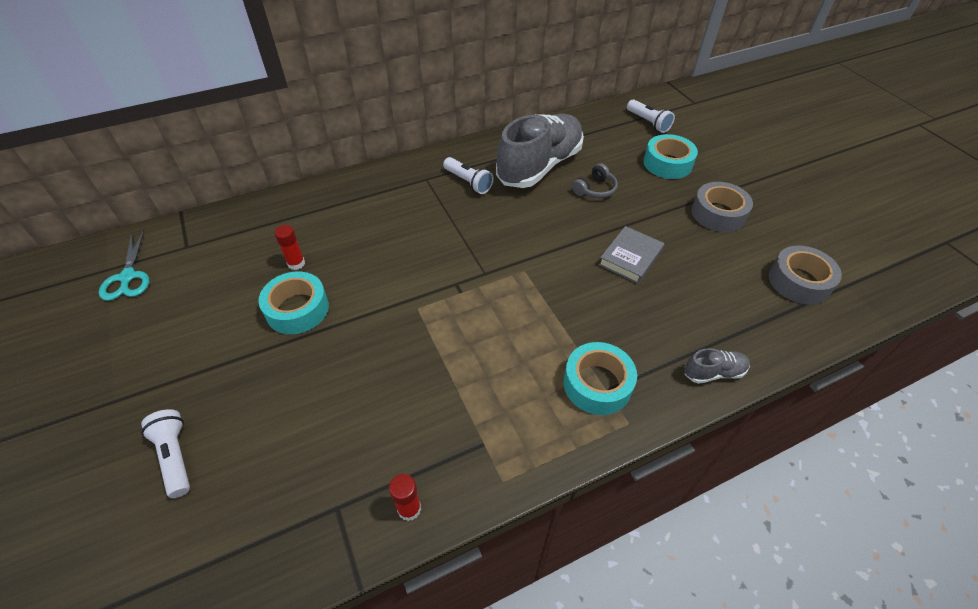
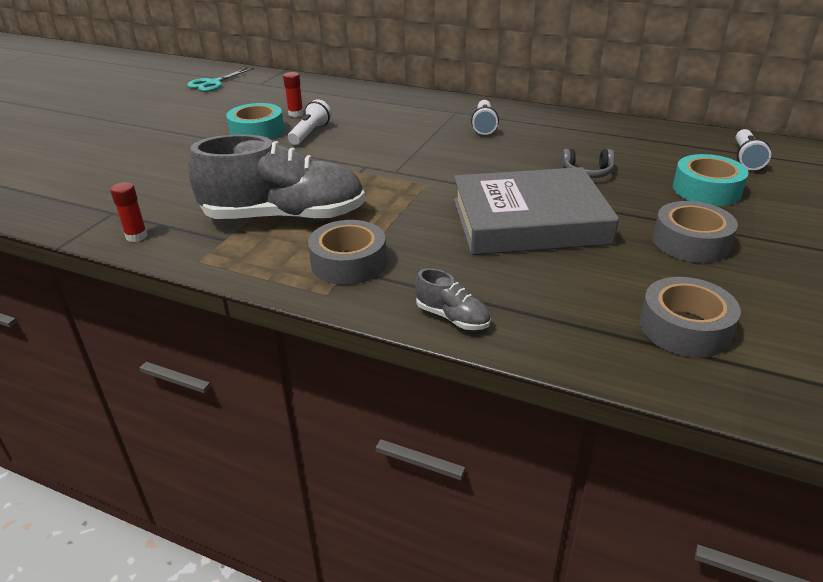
camera: 50 degrees right, 15 degrees down
white flashlight [141,409,190,498] -> white flashlight moved to [288,99,332,145]
grey shoe [496,114,584,188] -> grey shoe moved to [188,134,365,222]
turquoise tape [563,342,637,415] -> grey tape [308,220,387,285]
grey book [599,226,664,284] -> grey book [454,167,619,255], size x2.04

